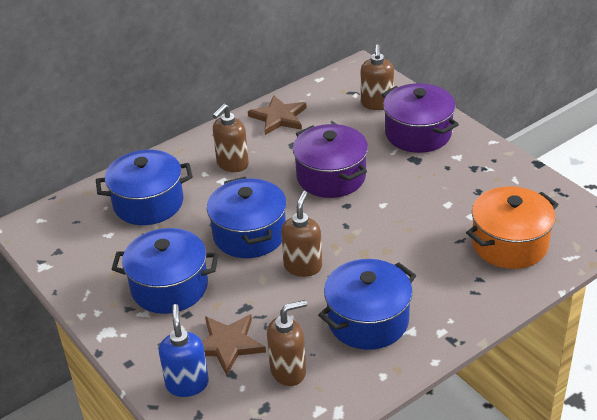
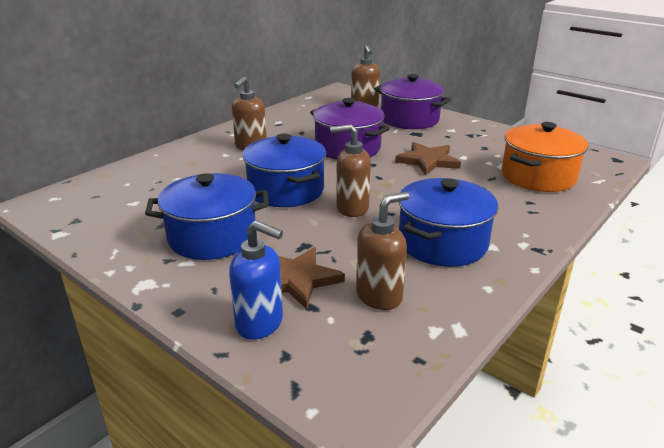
camera: 15 degrees left, 10 degrees down
blue pot [96,150,193,225] -> none
blue soap dispenser [159,304,209,397] -> blue soap dispenser turned 135 degrees clockwise [229,220,283,340]
brown star [248,95,306,135] -> brown star moved to [395,142,461,176]
brown soap dispenser [281,191,322,277] -> brown soap dispenser turned 90 degrees counterclockwise [330,124,371,217]

